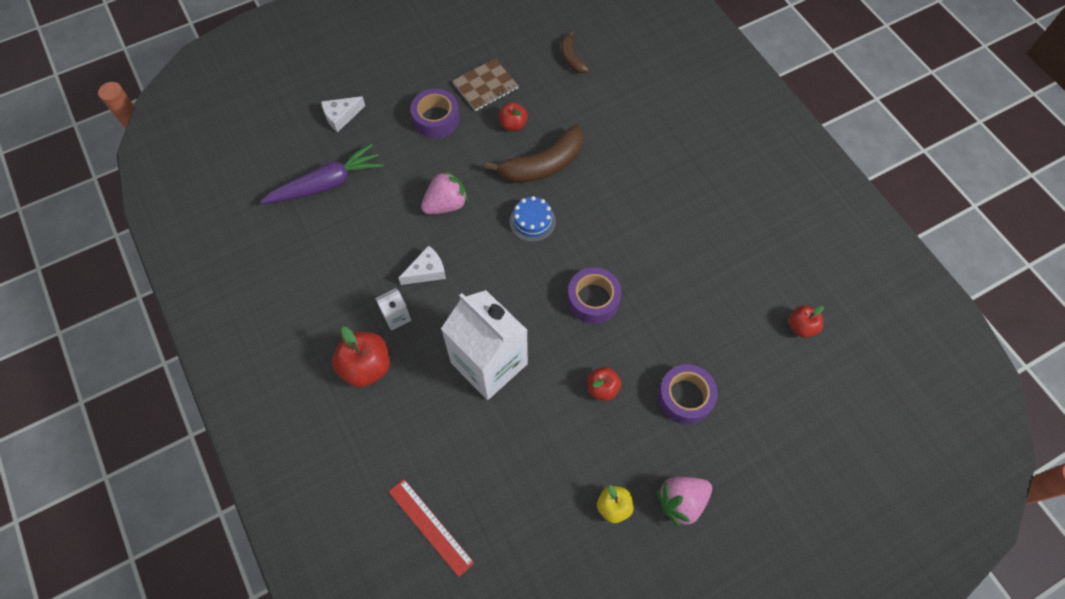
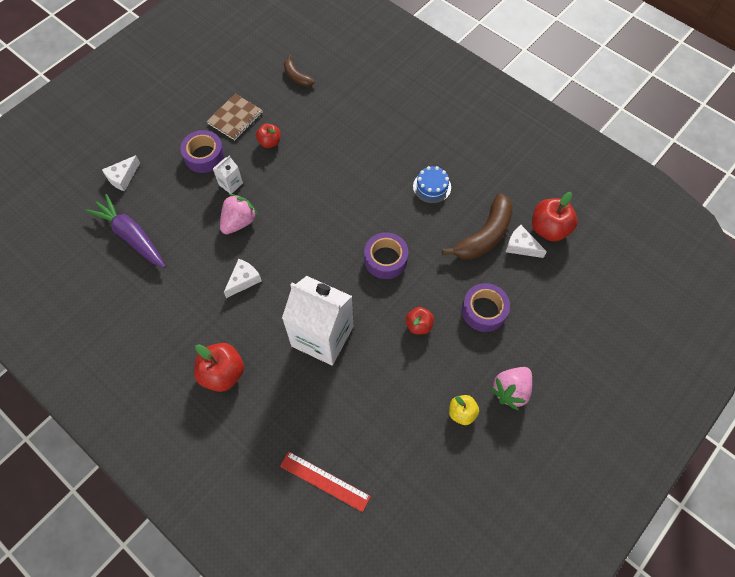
camera: 20 degrees left, 0 degrees up
purple carrot [260,143,383,204] -> purple carrot turned 90 degrees counterclockwise [86,194,166,268]
white carton [375,288,411,331] -> white carton moved to [213,155,243,194]
brown banana [485,125,584,183] -> brown banana moved to [442,193,513,260]
blue cake [510,196,556,242] -> blue cake moved to [413,166,451,203]
red apple [789,305,824,338] -> red apple [532,192,578,242], size x1.66
none -> white cheese [506,225,547,258]

